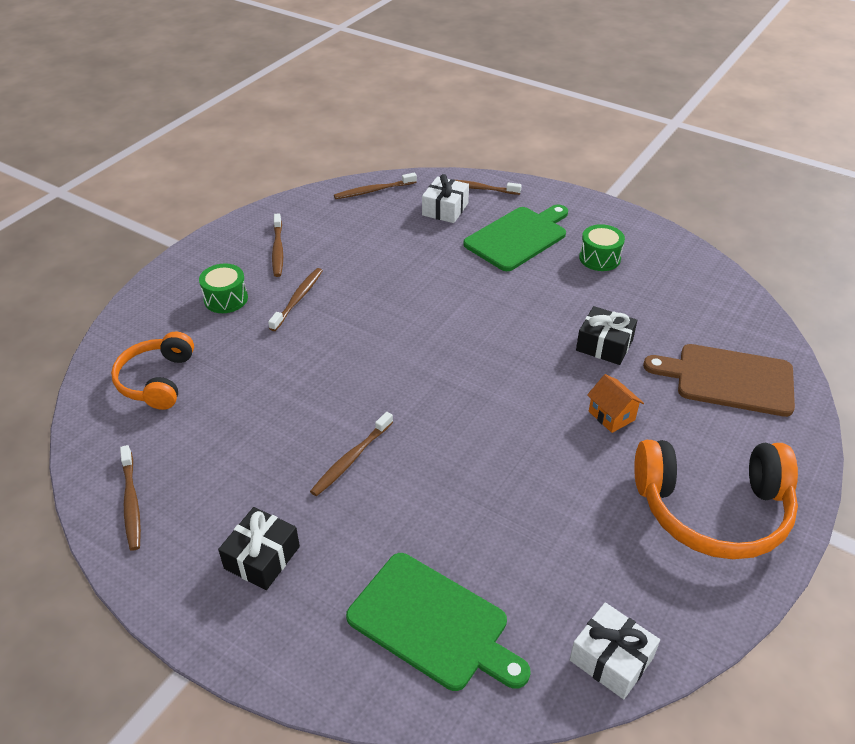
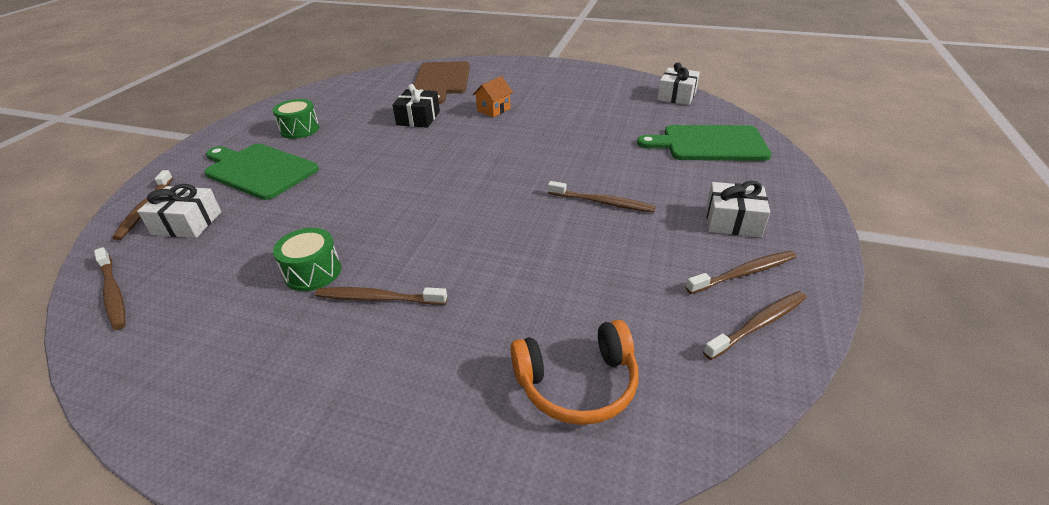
camera: 105 degrees left, 5 degrees down
green drum [199,264,248,313] -> green drum moved to [273,228,341,291]
black gift [218,507,300,590] -> white gift [706,181,770,237]
brown toothbrush [272,213,283,277] -> brown toothbrush moved to [686,251,796,294]
green cutting board [346,553,531,691] -> green cutting board turned 105 degrees counterclockwise [637,125,772,161]
orange headphones [634,440,798,559] -> none

